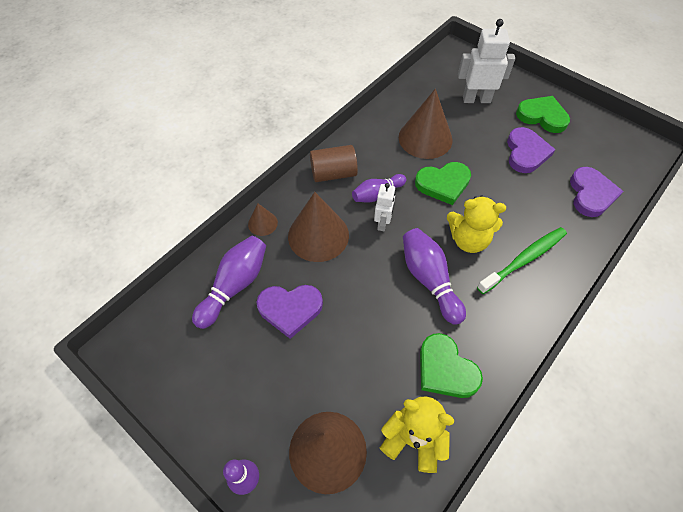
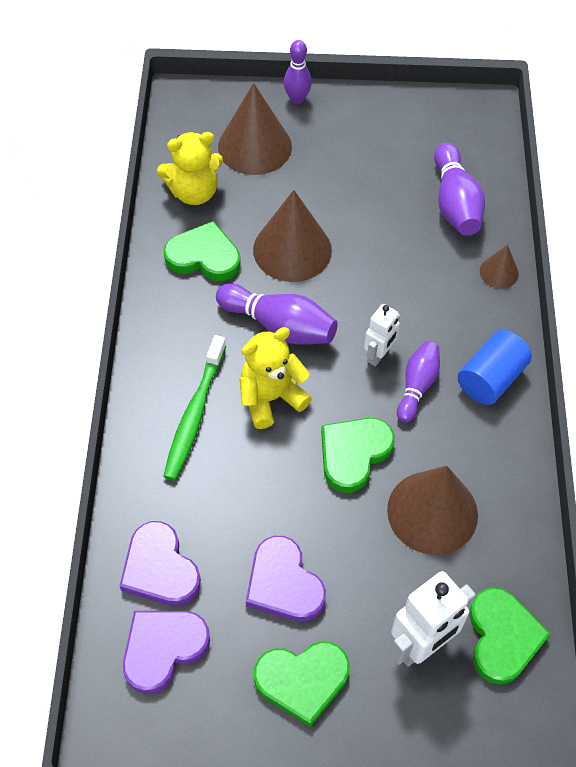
camera: 140 degrees right, 0 degrees up
purple heart [256,285,323,339] -> purple heart moved to [123,611,210,694]
brown cone [288,192,349,262] -> brown cone moved to [253,190,332,282]
brown cylinder [310,145,358,182] -> blue cylinder [458,330,532,405]
white robot [374,183,396,231] -> white robot turned 120 degrees counterclockwise [364,304,400,367]
none -> green heart [469,587,551,685]

